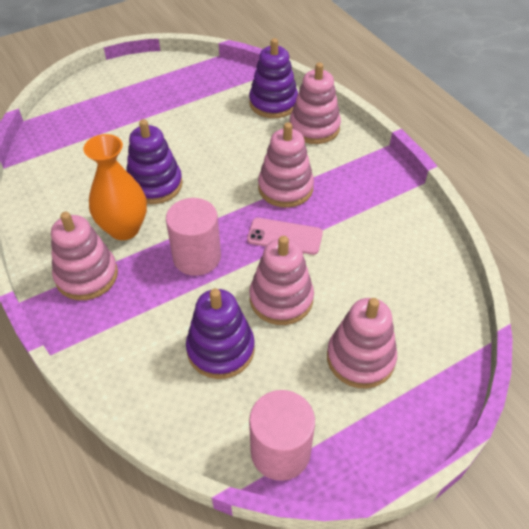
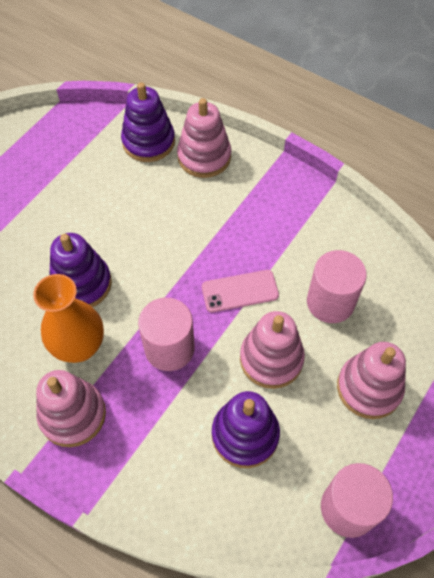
camera: 25 degrees left, 10 degrees up
pink stacking toy [258,122,314,208] -> none
none -> pink cylinder [307,250,367,323]

